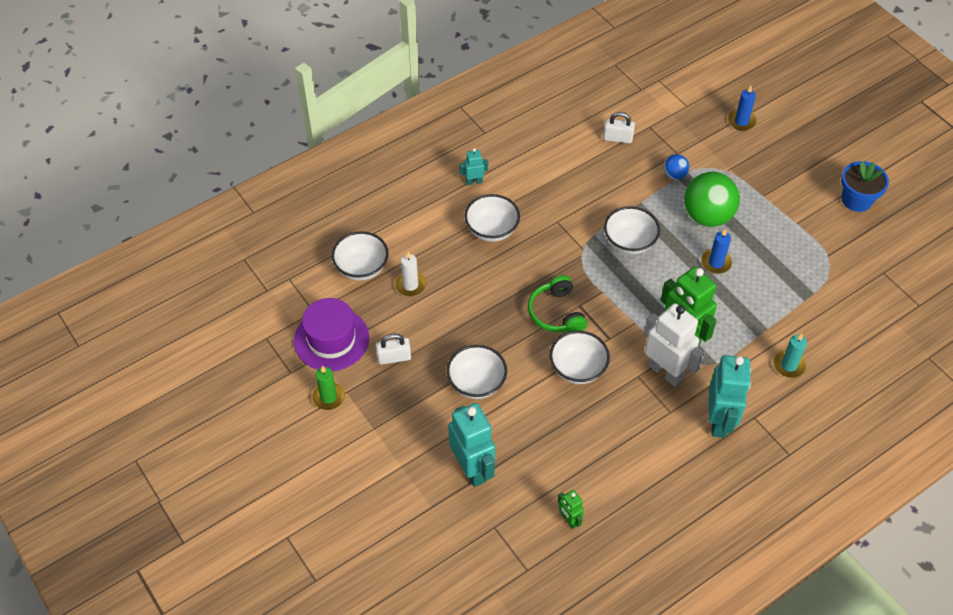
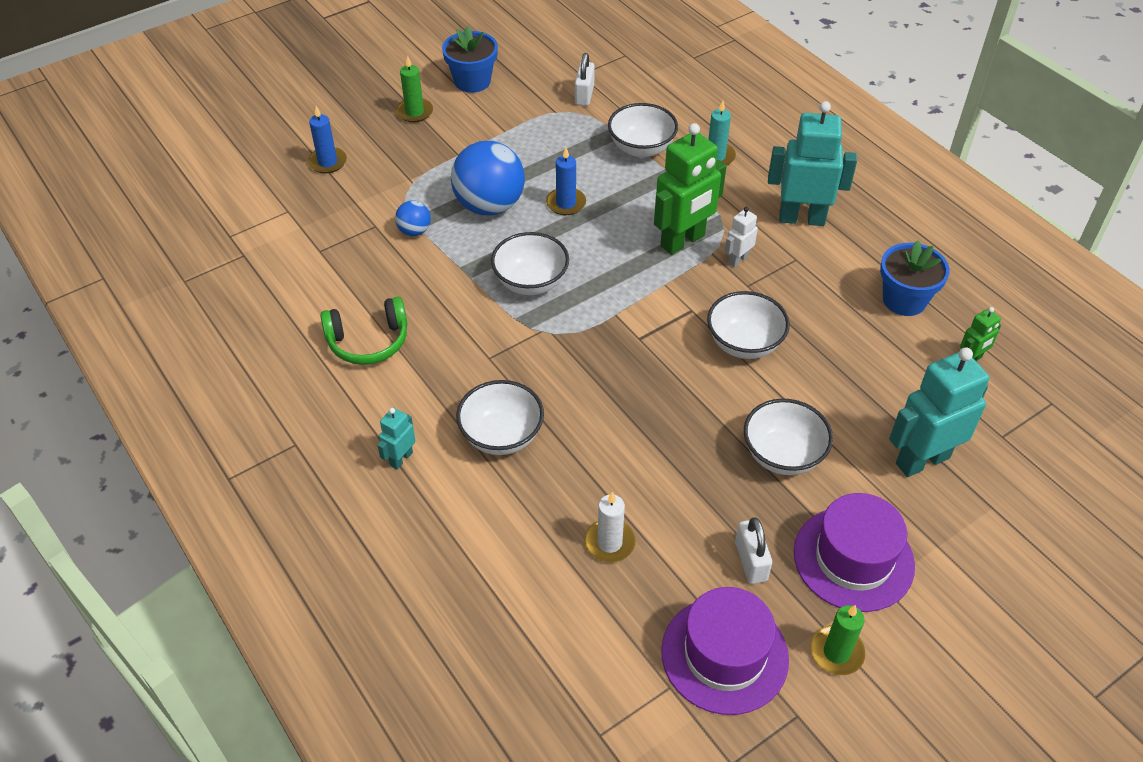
camera: 90 degrees left, 5 degrees down
white bowl [332,231,389,281] -> white bowl moved to [608,103,678,158]
turquoise robot [460,148,488,186] -> turquoise robot turned 45 degrees clockwise [377,408,416,470]
green headphones [528,275,587,333] -> green headphones moved to [320,297,407,365]
white padlock [603,112,635,143] -> white padlock moved to [575,53,595,106]
white robot [644,303,705,387] -> white robot [725,206,758,267], size x0.48
green ball [684,172,740,227] -> blue ball [451,141,525,216]
none -> green candle [396,56,433,122]
none -> purple hat [794,493,915,612]
none -> blue flower pot [880,240,950,316]

